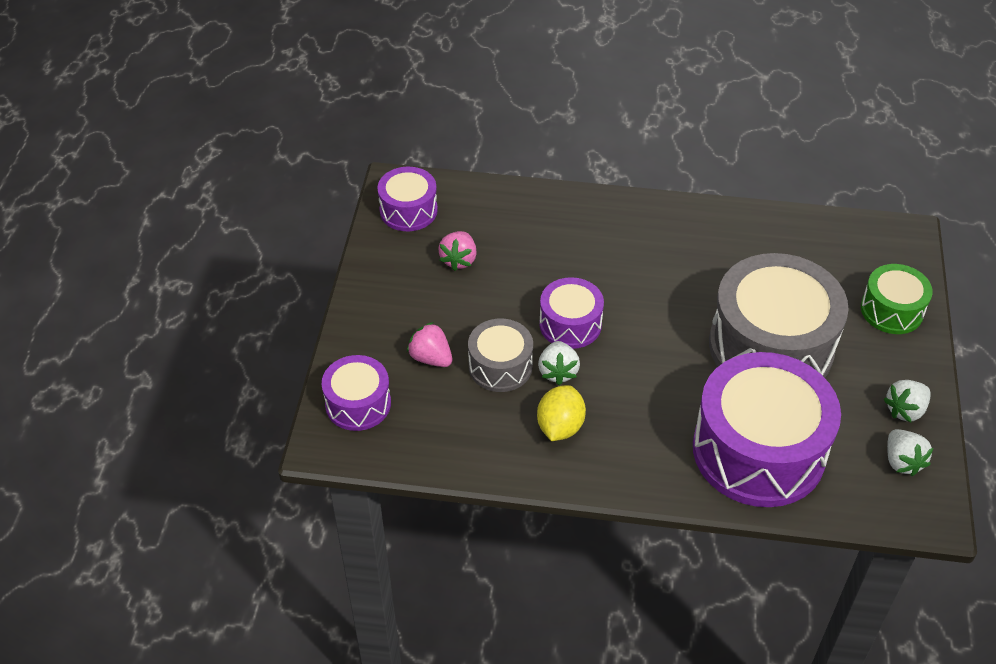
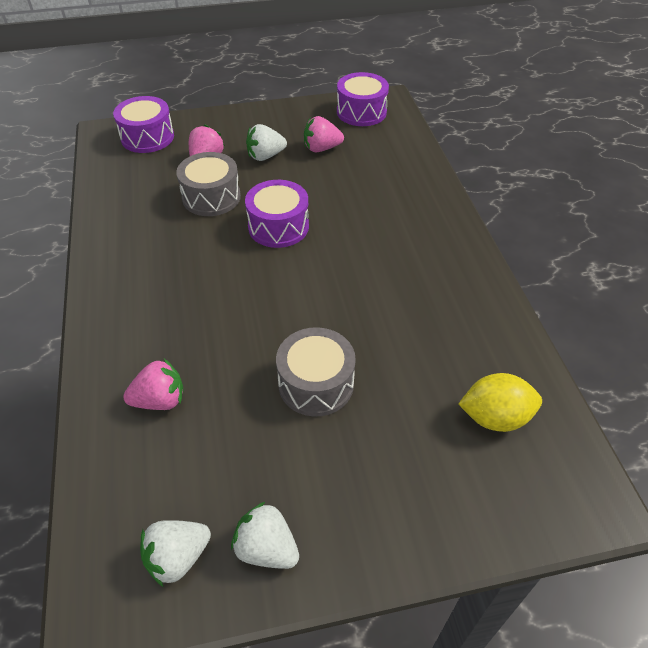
camera: 70 degrees right, 0 degrees up
yellow lemon [537,385,586,441] -> yellow lemon moved to [458,373,542,432]
white strawberry [538,341,580,385] -> white strawberry moved to [246,124,287,161]
purple drum [693,352,841,507] -> pink strawberry [123,359,183,410]
grey drum [709,253,849,378] -> grey drum [276,327,356,416], size x0.51
green drum [861,264,933,334] -> none

